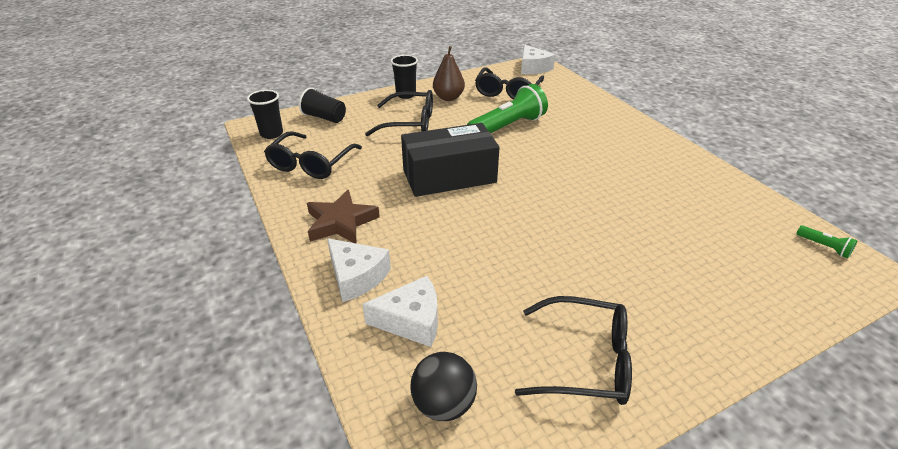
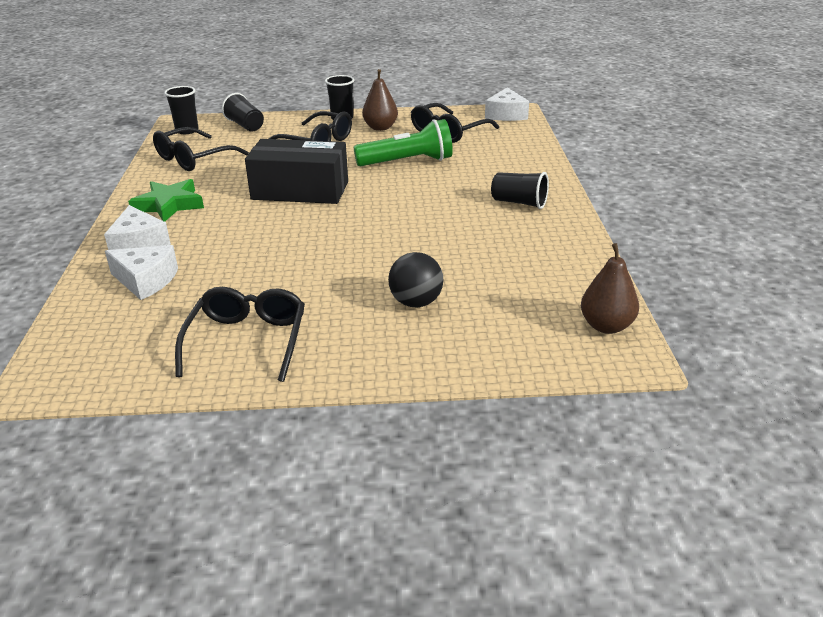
camera: 25 degrees right, 5 degrees down
brown star [307,190,380,243] -> green star [128,179,204,222]
black ball [411,352,477,421] -> black ball moved to [388,252,444,307]
black glasses [515,296,632,405] -> black glasses turned 120 degrees counterclockwise [175,287,305,382]
green flashlight [797,225,858,258] -> brown pear [581,243,639,334]
none -> black cup [491,172,549,209]

